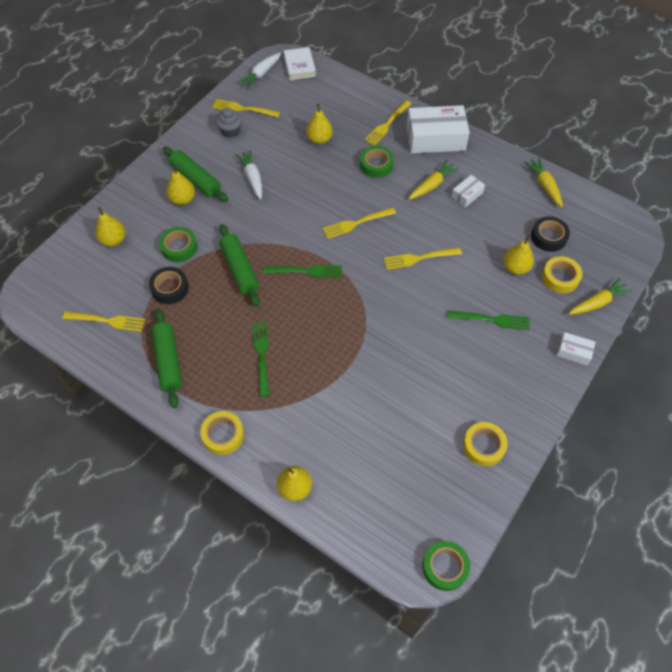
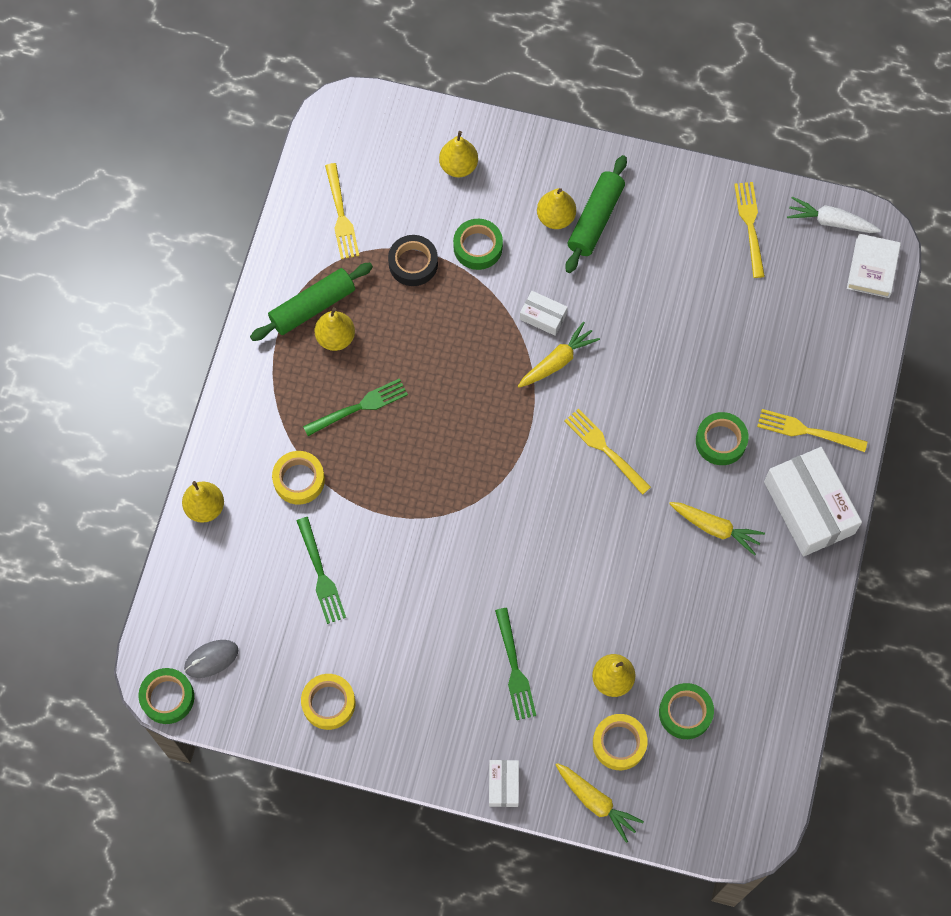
camera: 70 degrees right, 10 degrees up
yellow tape [200,411,244,455] -> yellow tape moved to [272,451,325,504]
grey cupcake [216,108,242,138] -> none
green rolling pin [219,224,260,306] -> none
white carrot [235,150,262,199] -> none
green fork [263,265,342,278] -> green fork moved to [297,517,346,624]
white book [284,47,316,80] -> white book turned 45 degrees counterclockwise [847,234,901,298]
yellow pear [306,104,333,144] -> yellow pear moved to [315,307,355,351]
yellow fork [384,247,462,270] -> none
white box [451,175,485,207] -> white box moved to [520,291,568,336]
yellow carrot [524,157,563,207] -> yellow carrot moved to [518,322,600,388]
black tape [531,216,570,252] -> green tape [659,683,714,739]
none -> grey mouse [184,640,238,678]

